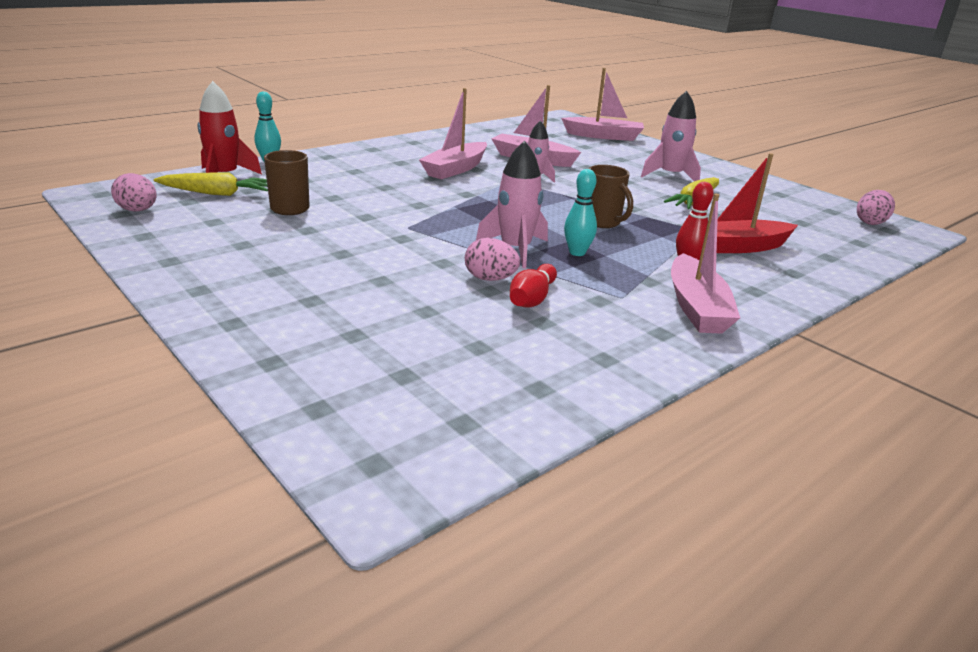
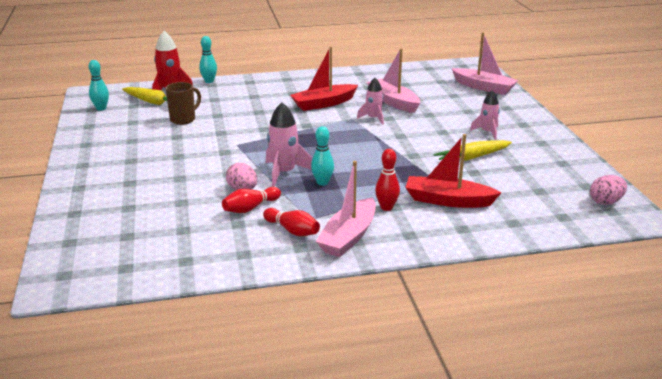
camera: 30 degrees right, 0 degrees up
pink egg [111,173,157,212] -> turquoise bowling pin [89,60,109,110]
pink boat [419,88,487,179] -> red boat [290,47,358,111]
brown mug [589,165,633,228] -> none
pink rocket [641,91,701,181] -> pink rocket [470,90,500,140], size x0.66
none -> red bowling pin [263,208,320,236]

